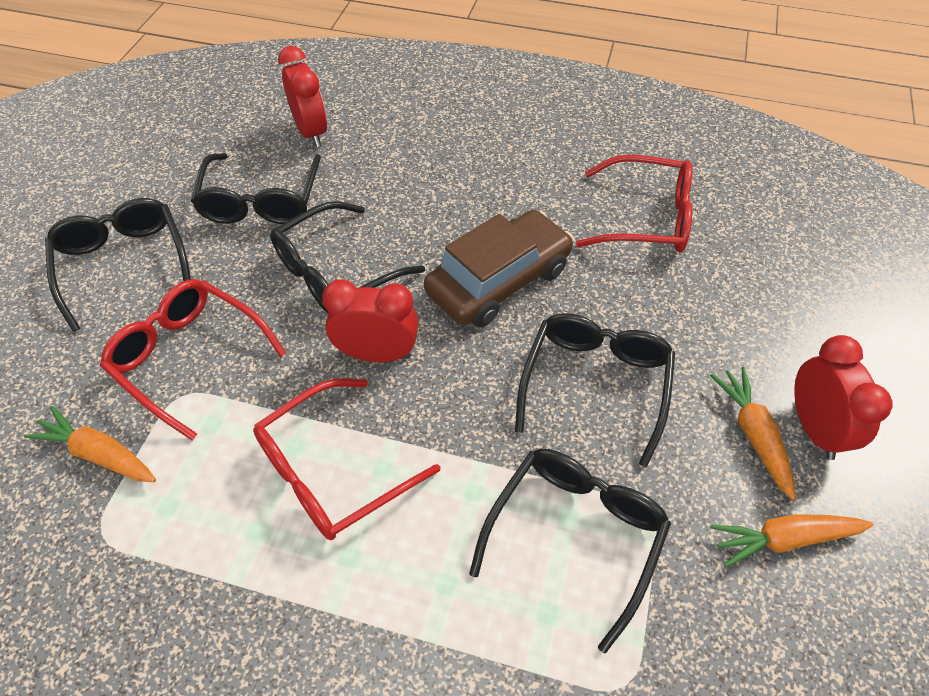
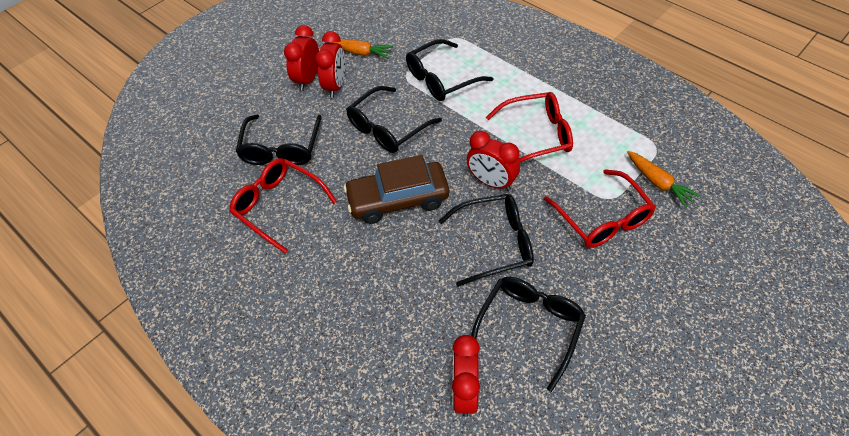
camera: 150 degrees left, 0 degrees up
black glasses [45,198,191,332] -> black glasses moved to [236,114,322,165]
orange carrot [710,367,796,500] -> red clock [315,31,345,98]

